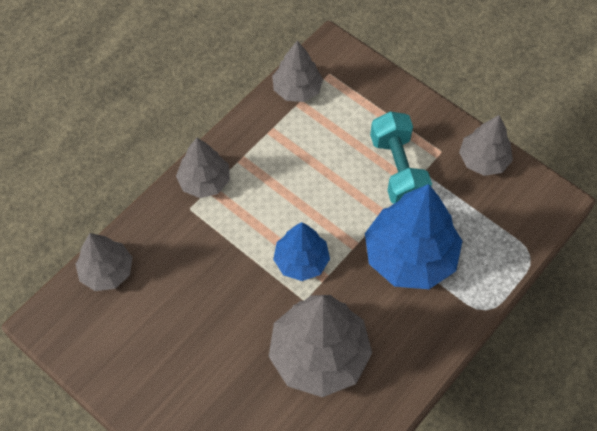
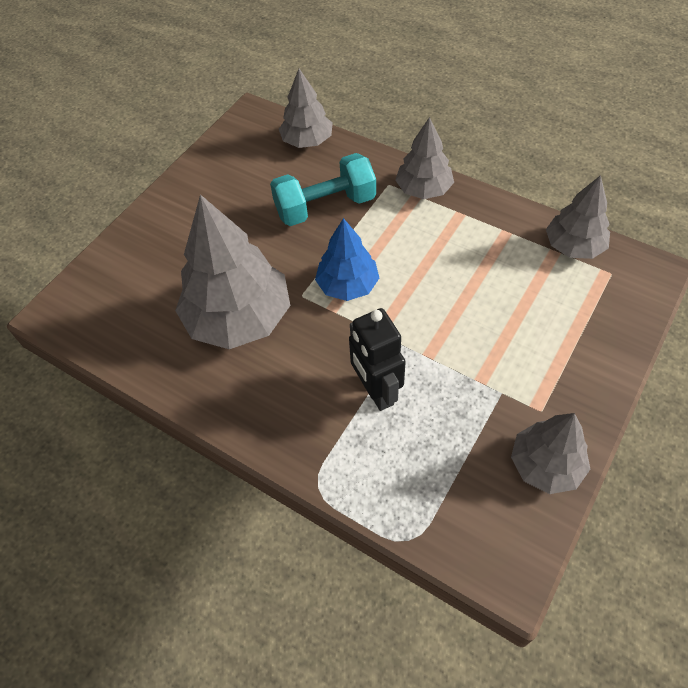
camera: 85 degrees right, 5 degrees down
blue tree [365,184,462,289] -> black robot [349,308,405,411]
turquoise dumbbell [370,111,432,204] -> turquoise dumbbell moved to [270,153,376,226]

